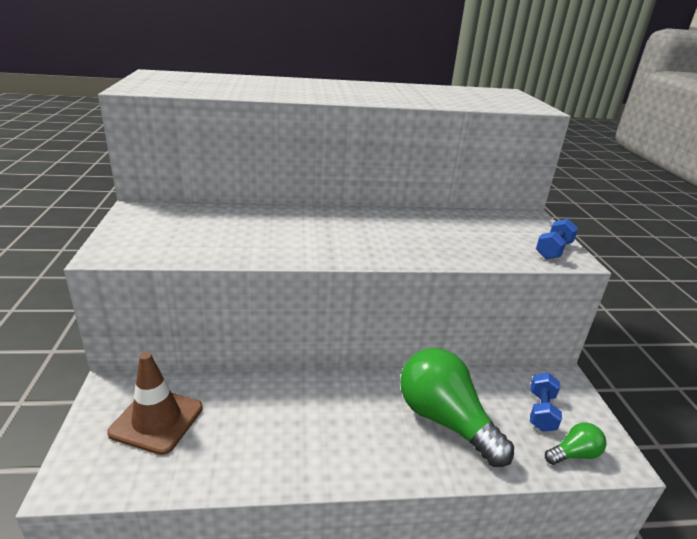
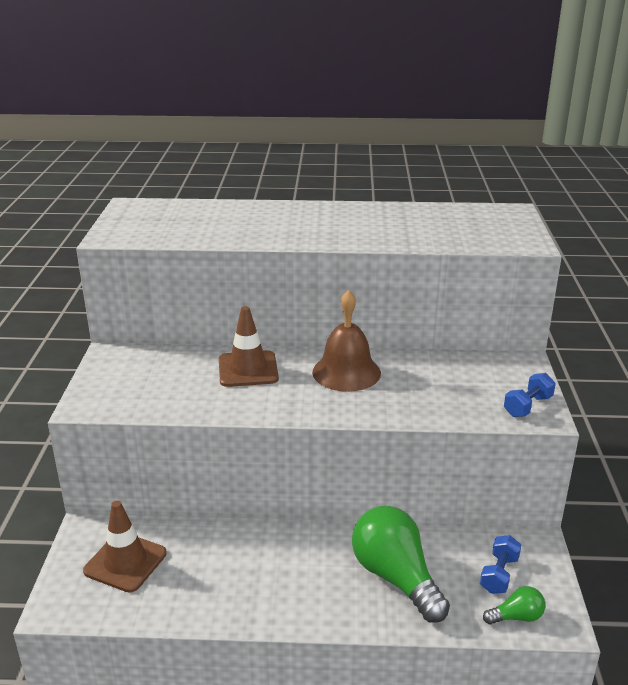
camera: 10 degrees right, 0 degrees up
none -> brown traffic cone [219,306,279,387]
none -> brown bell [312,290,381,392]

